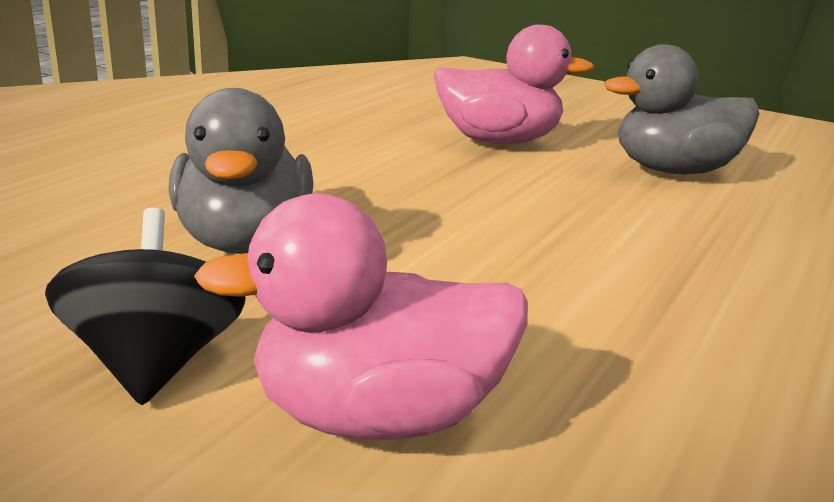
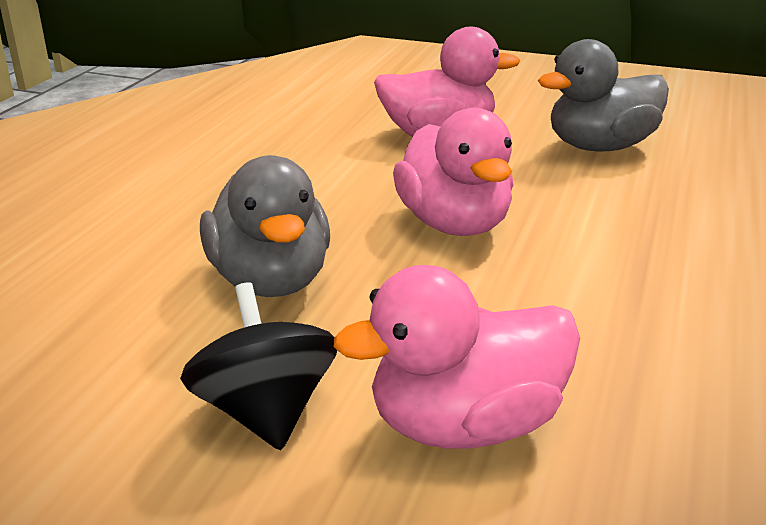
camera: 10 degrees left, 5 degrees up
none -> pink duck [393,108,514,236]

